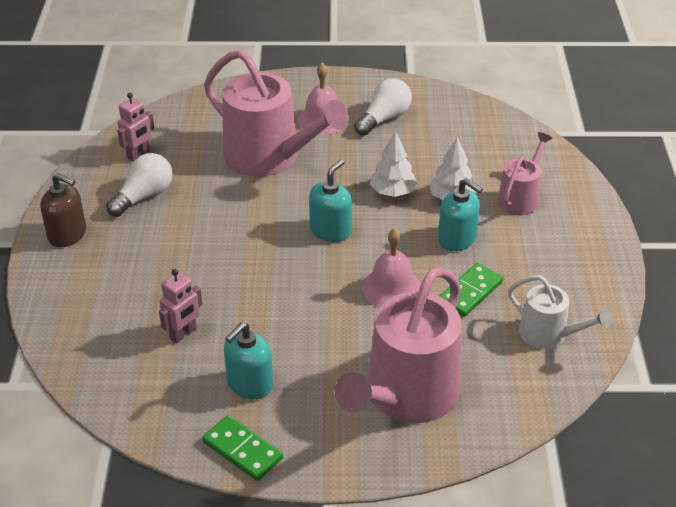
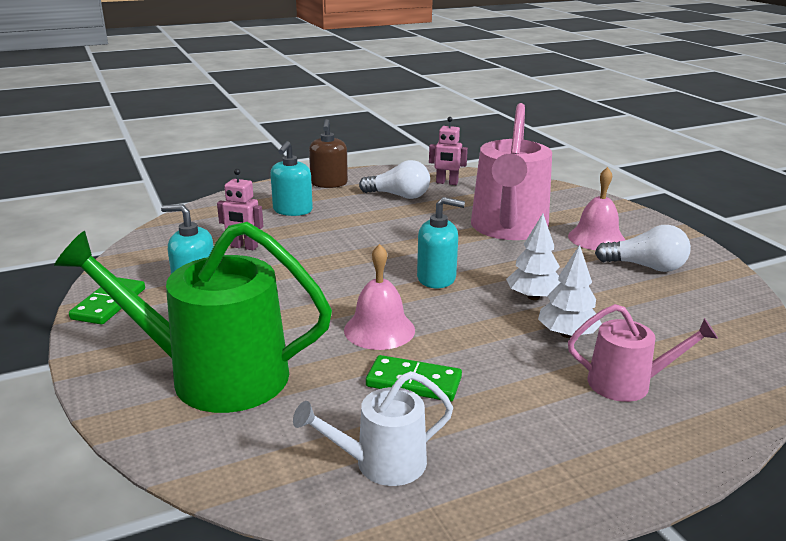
camera: 65 degrees right, 15 degrees down
pink watering can [335,267,462,423] -> green watering can [54,222,332,413]
turquoise soap dispenser [438,178,483,251] -> turquoise soap dispenser moved to [270,141,313,216]
white watering can [508,275,611,349] -> white watering can turned 60 degrees clockwise [293,371,453,486]

